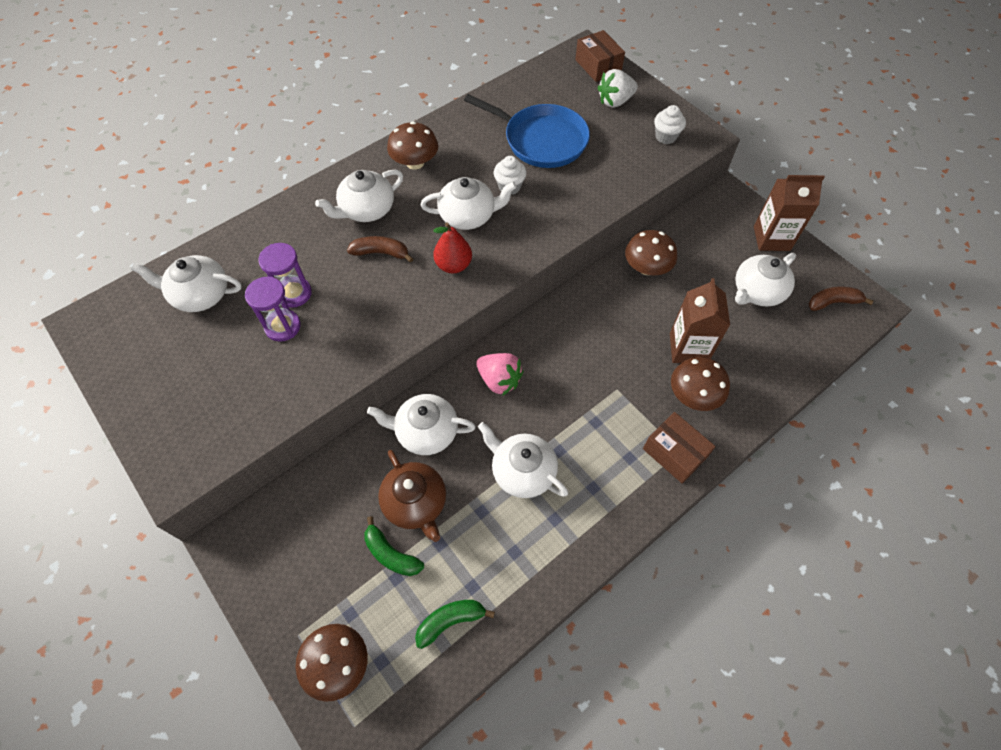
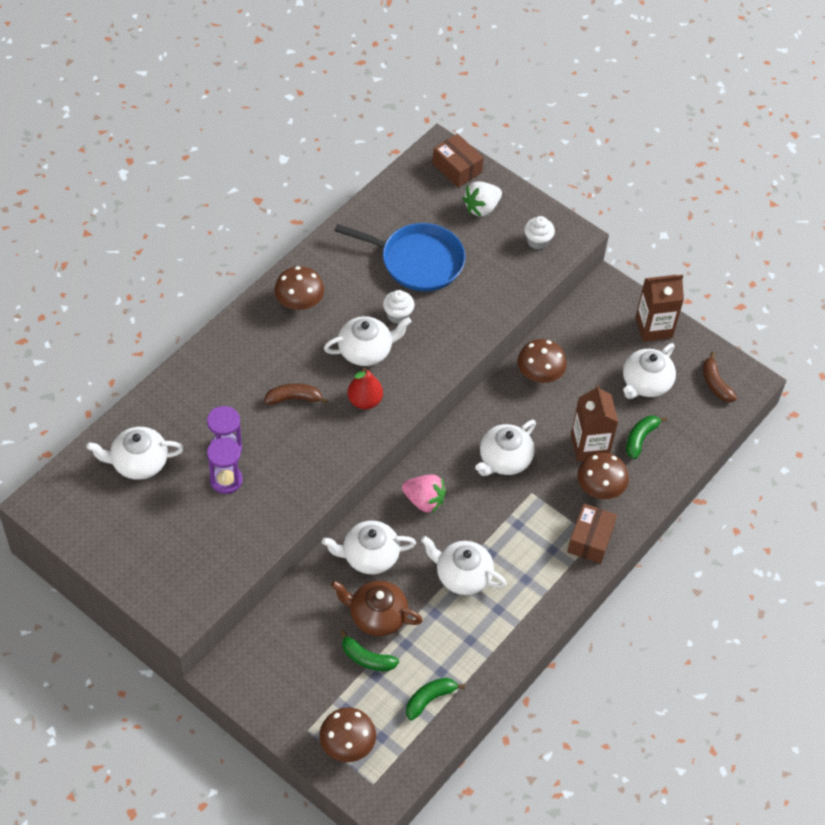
camera: 15 degrees left, 5 degrees down
white teapot [315,170,403,222] -> white teapot moved to [475,420,536,476]
brown teapot [378,450,446,542] -> brown teapot turned 150 degrees clockwise [331,581,423,636]
brown box [643,412,716,483] -> brown box turned 75 degrees clockwise [567,504,617,564]
brown banana [809,287,874,311] -> brown banana turned 90 degrees counterclockwise [703,352,737,402]
none -> green banana [626,416,667,459]

